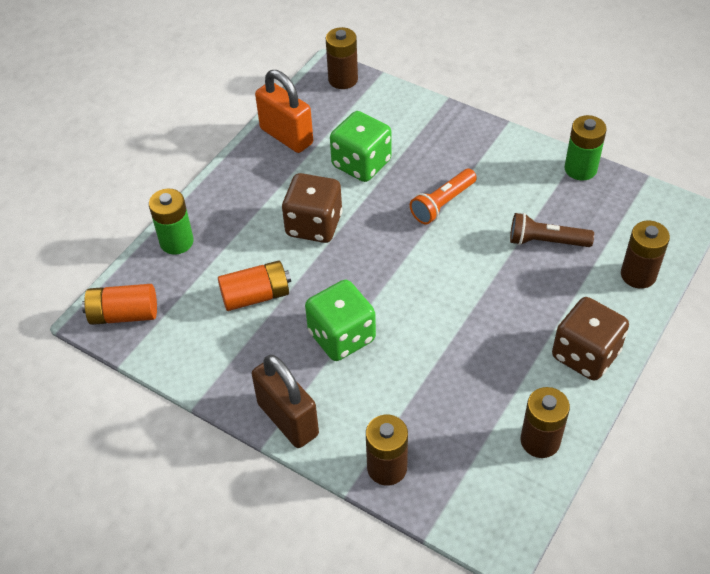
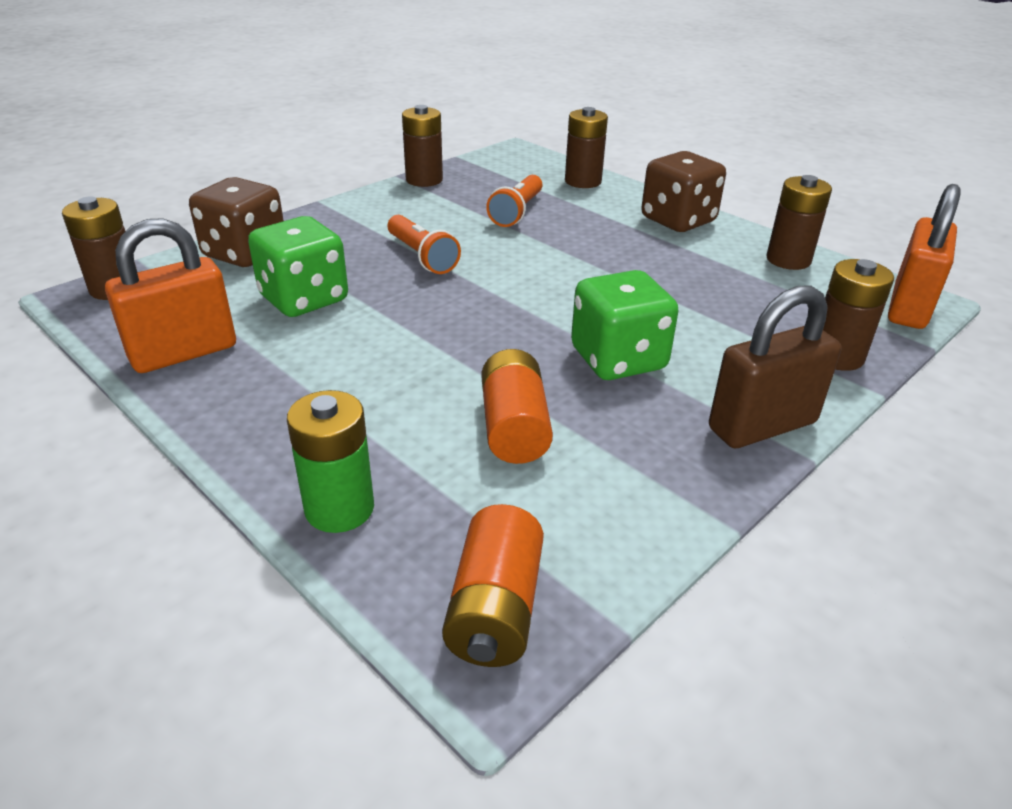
camera: 80 degrees left, 15 degrees down
brown dice [282,173,343,243] -> brown dice moved to [189,177,284,267]
brown flashlight [510,213,594,247] -> orange flashlight [486,175,542,227]
green battery [564,115,607,181] -> brown battery [402,105,443,187]
none -> orange padlock [888,184,961,329]

